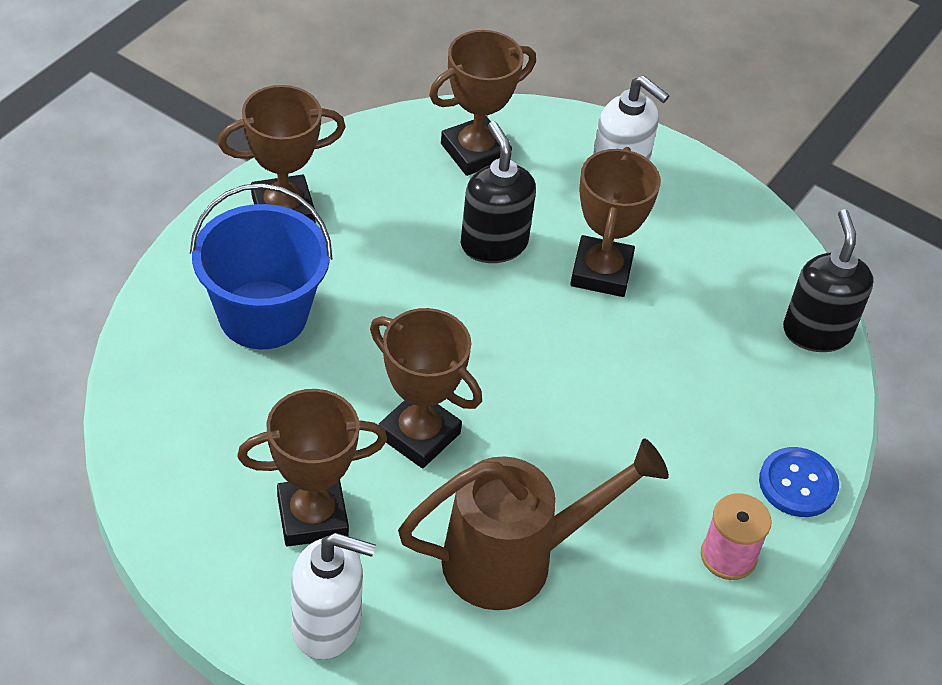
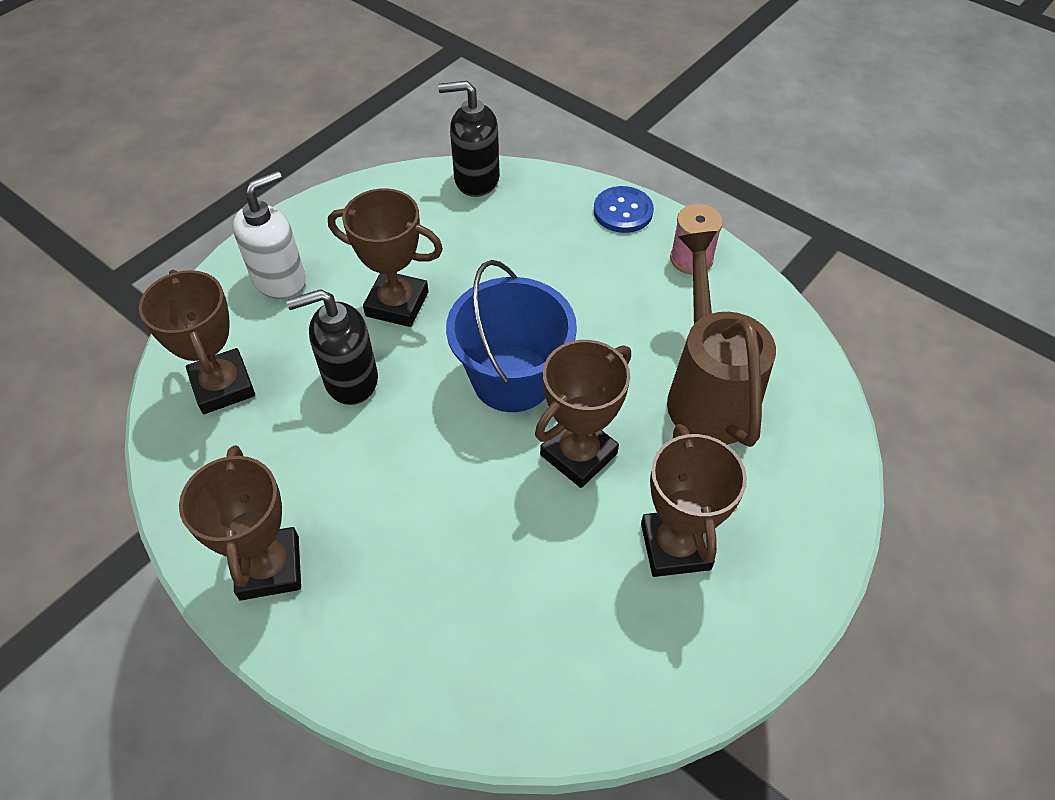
camera: 80 degrees left, 5 degrees up
blue bucket [190,183,332,349] -> blue bucket moved to [446,260,577,412]
white soap dispenser [291,533,376,660] -> none

